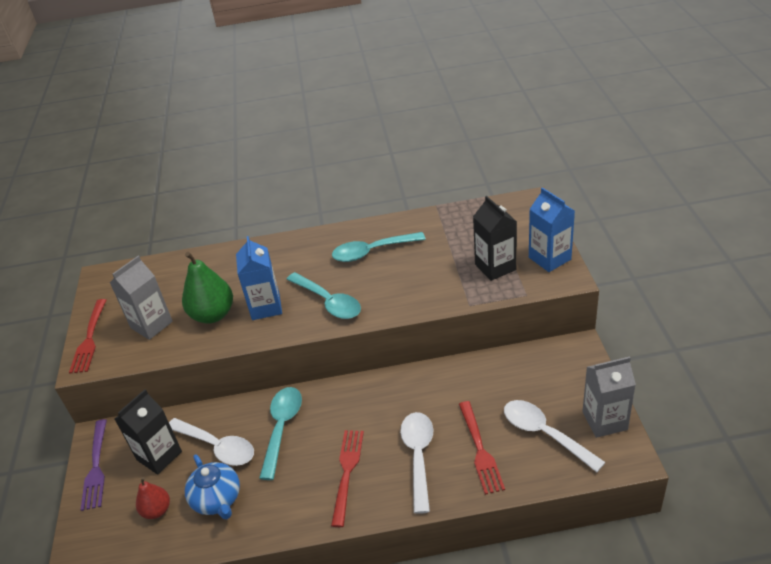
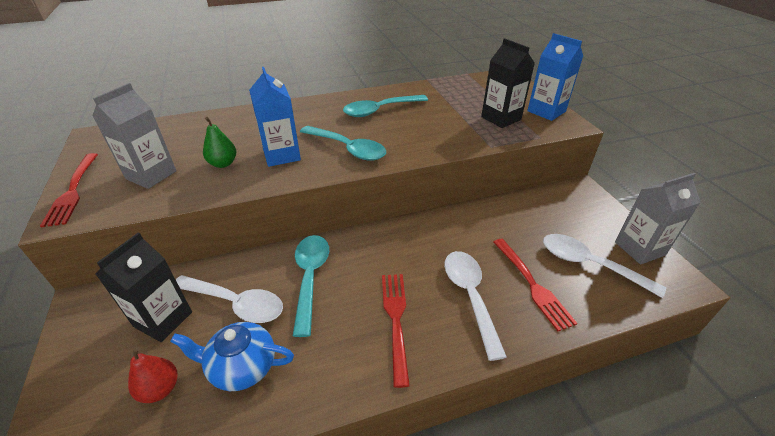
camera: 15 degrees left, 0 degrees up
purple fork [81,419,107,511] -> none
green pear [182,252,233,324] -> green pear [203,117,236,168], size x0.58
blue teapot [185,454,240,519] -> blue teapot turned 135 degrees clockwise [170,322,294,391]

